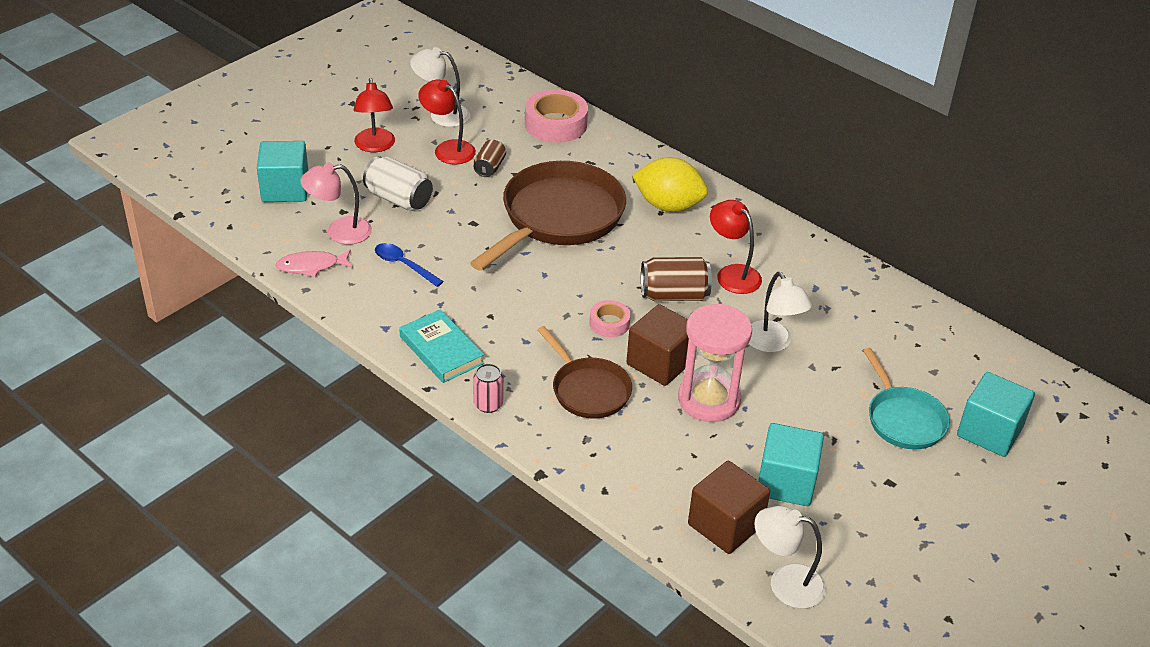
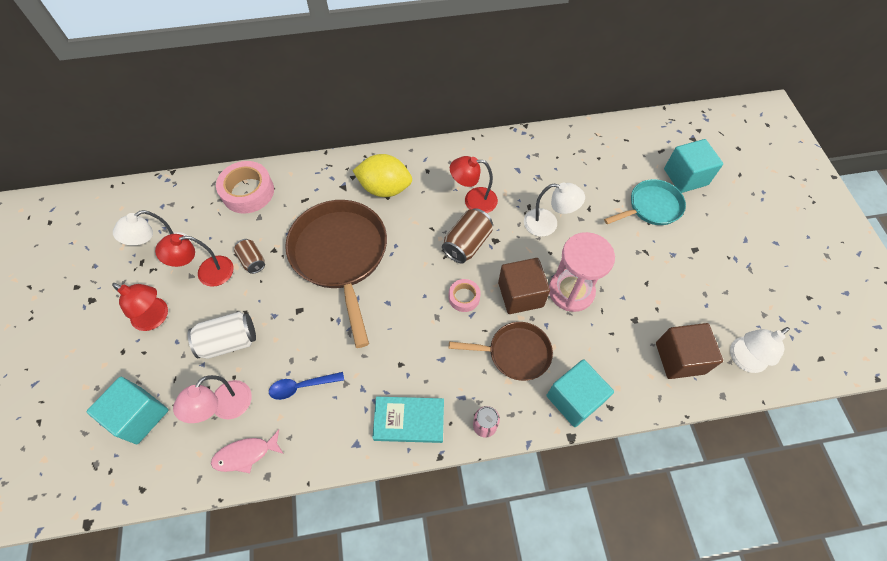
camera: 50 degrees left, 20 degrees up
pink fish [275,249,353,277] -> pink fish turned 45 degrees clockwise [211,430,284,473]
yellow lemon [632,157,708,212] -> yellow lemon turned 45 degrees clockwise [353,154,412,197]
turquoise cube [758,423,824,506] -> turquoise cube moved to [547,360,614,427]
turquoise pan [863,348,950,449] -> turquoise pan turned 45 degrees counterclockwise [604,179,686,225]

